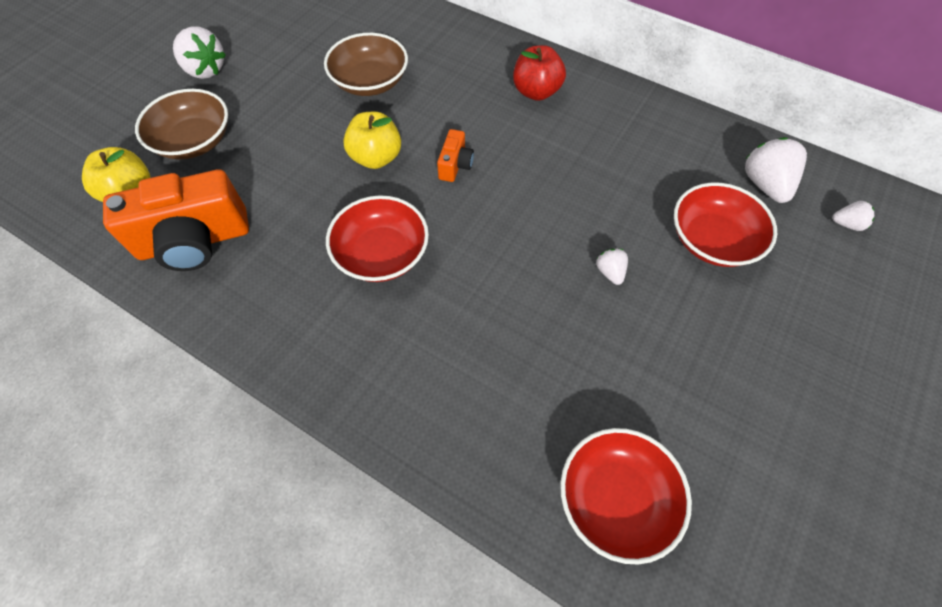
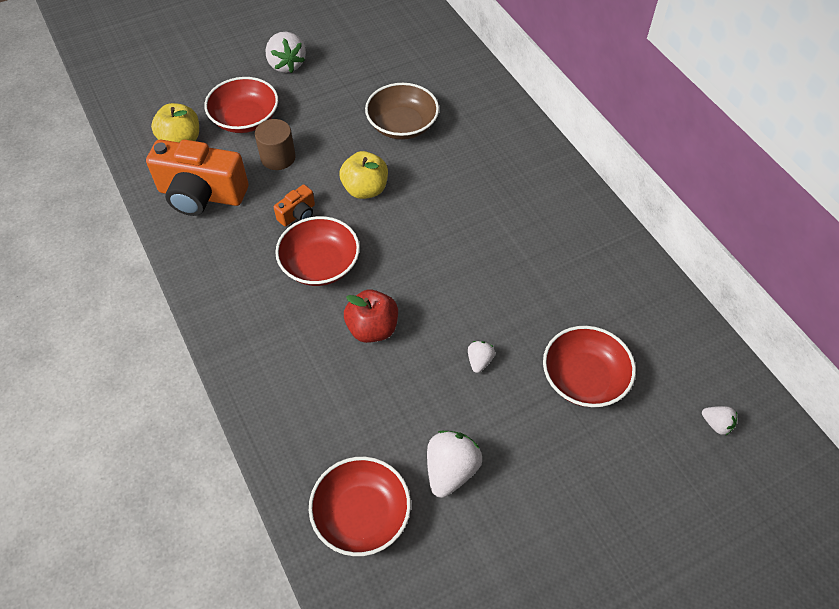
camera: 30 degrees right, 5 degrees down
brown bowl [135,89,228,160] -> red bowl [204,77,278,133]
orange camera [437,129,474,182] -> orange camera moved to [274,184,315,227]
red apple [513,45,566,101] -> red apple moved to [344,290,398,343]
white strawberry [745,137,807,203] -> white strawberry moved to [427,431,482,498]
none -> brown cylinder [255,119,296,170]

